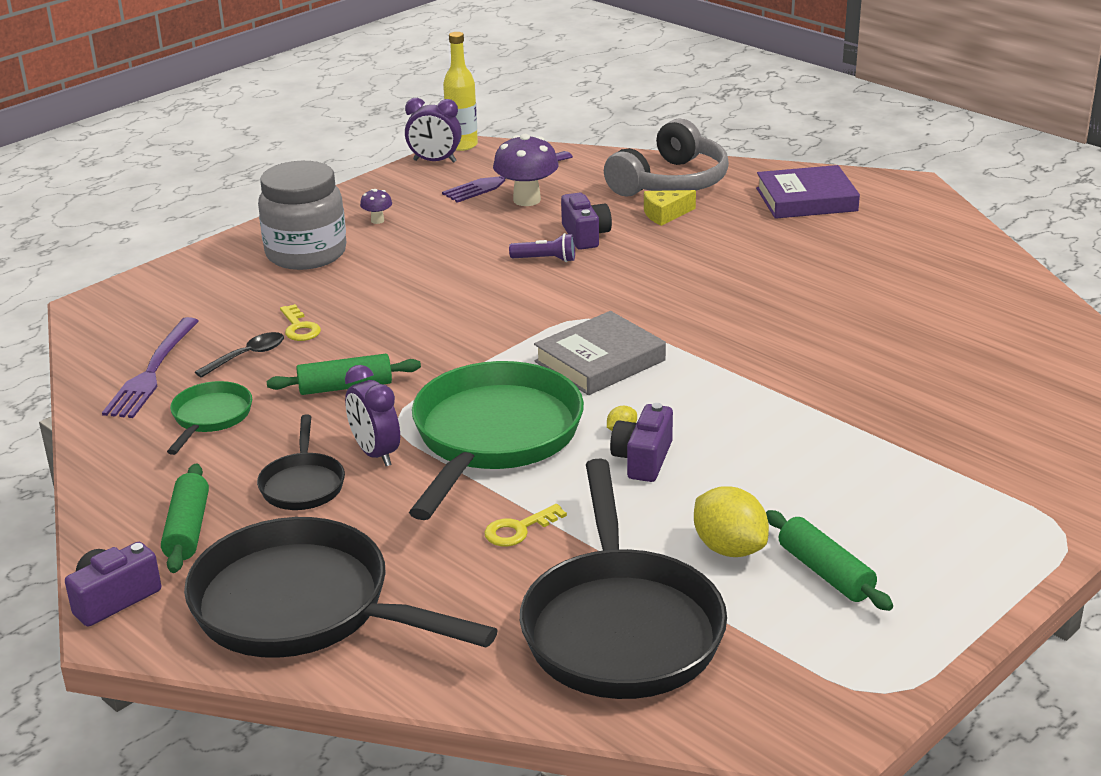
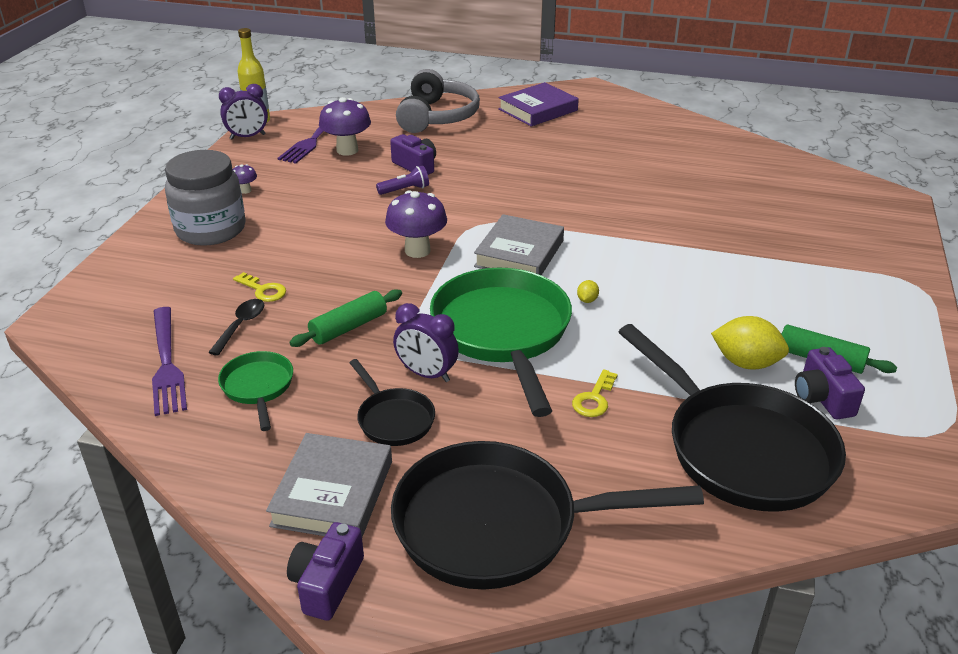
camera: 30 degrees left, 5 degrees up
green rolling pin [161,463,209,573] -> grey book [266,433,392,537]
purple camera [610,403,673,482] -> purple camera moved to [795,347,865,419]
yellow cheese [644,190,696,226] -> none
none -> purple mushroom [385,190,447,258]

